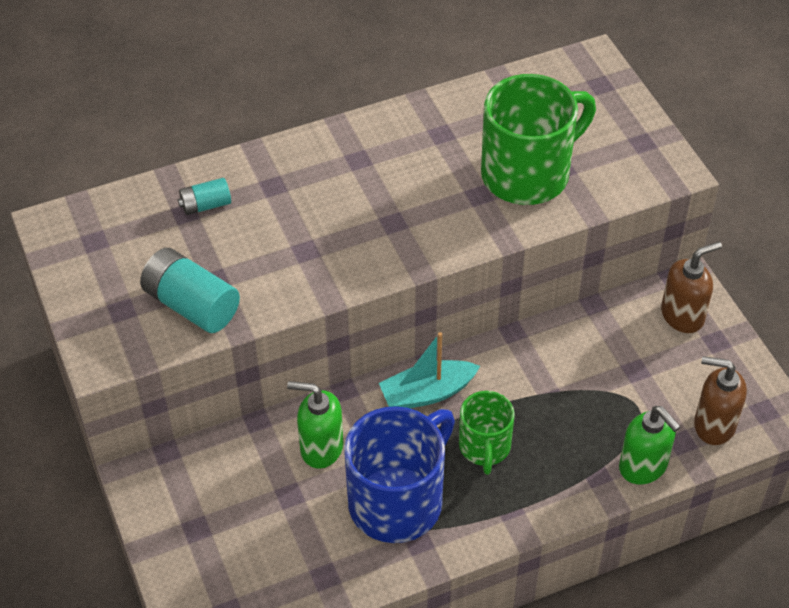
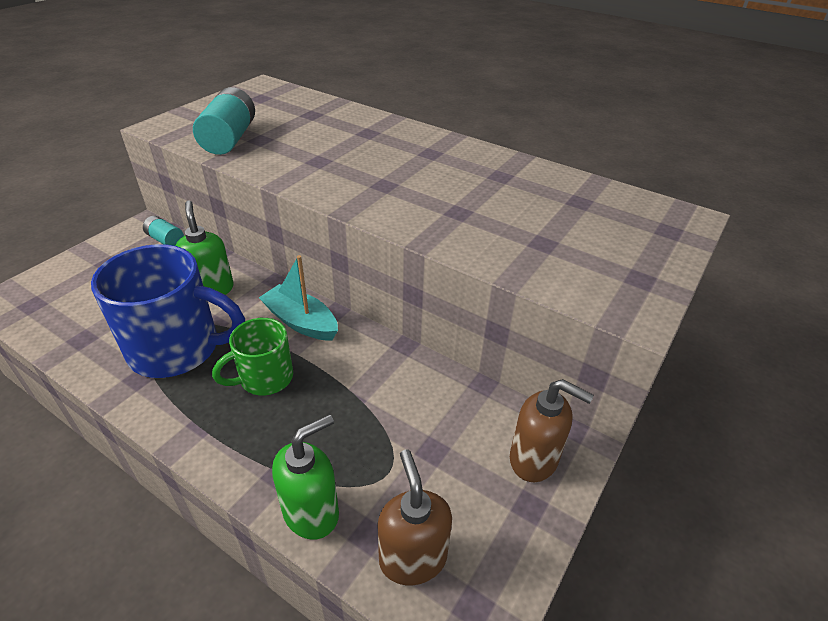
camera: 55 degrees right, 10 degrees down
turquoise battery [178,178,231,215] -> turquoise battery moved to [143,216,184,246]
green mug [481,74,596,205] -> none
green soap dispenser [619,406,681,484] -> green soap dispenser turned 150 degrees counterclockwise [272,414,339,540]

